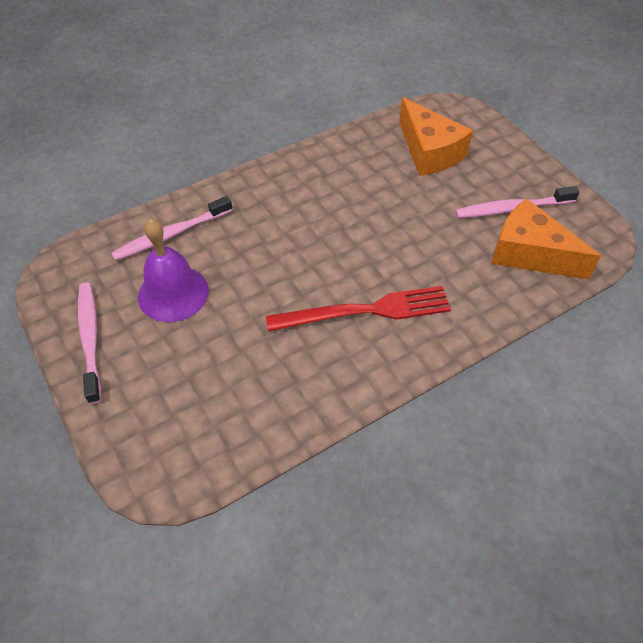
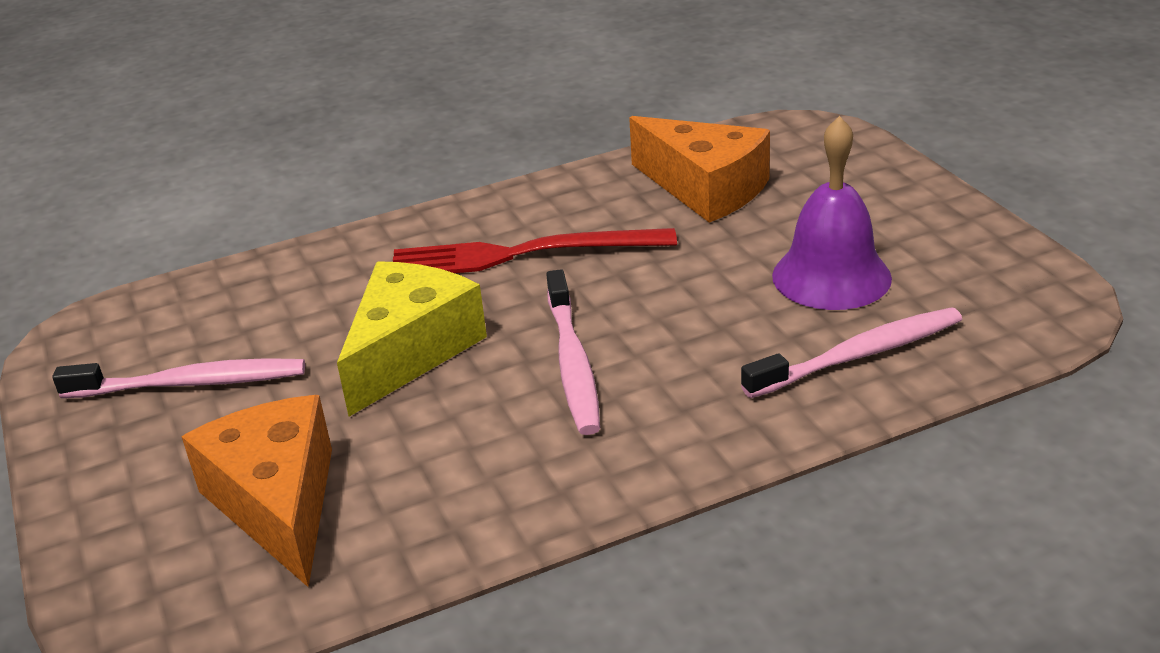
camera: 170 degrees left, 20 degrees down
pink toothbrush [78,282,101,404] -> pink toothbrush moved to [546,269,600,435]
orange cheese [492,199,601,279] -> orange cheese moved to [629,116,770,223]
none -> yellow cheese [337,261,487,417]

